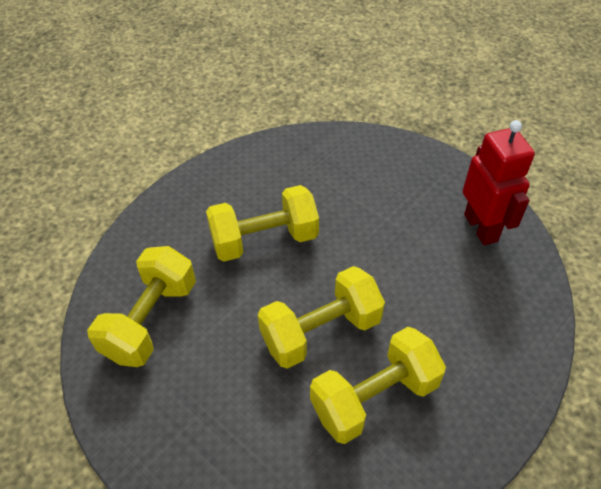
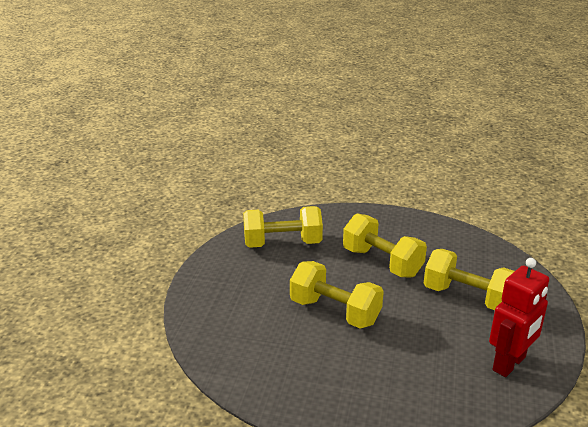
camera: 60 degrees right, 20 degrees down
yellow dumbbell [310,327,446,444] -> yellow dumbbell moved to [424,249,515,310]

